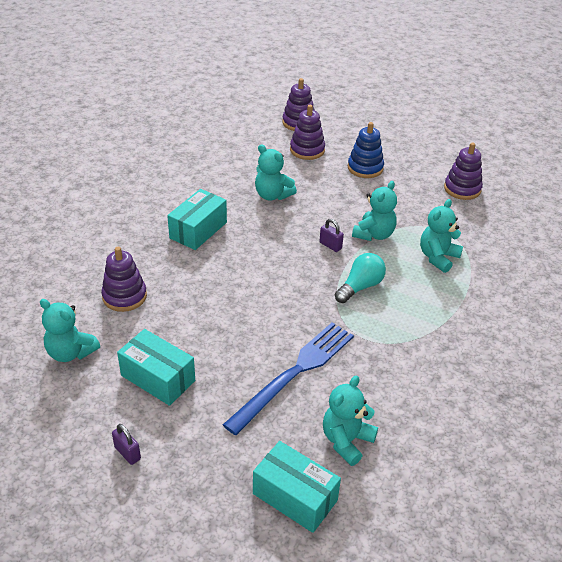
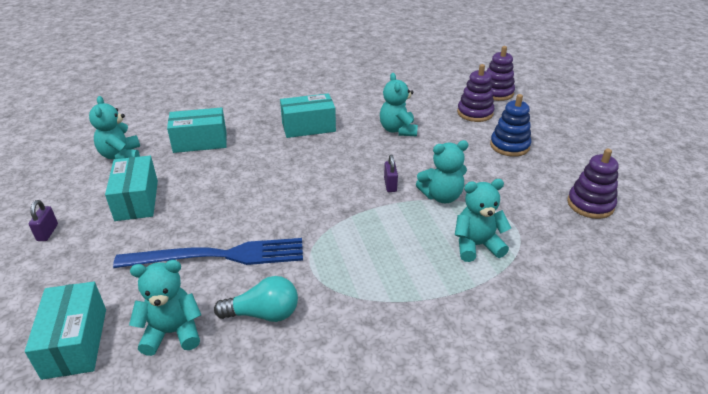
camera: 45 degrees right, 5 degrees down
purple stacking toy [101,247,147,312] -> turquoise box [167,108,227,153]
turquoise light bulb [335,253,386,303] -> turquoise light bulb moved to [214,276,298,322]

